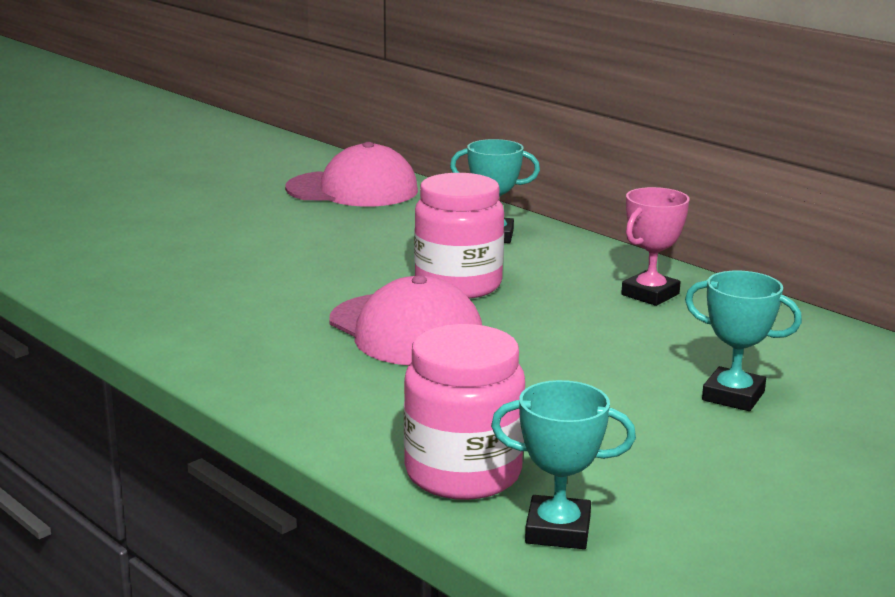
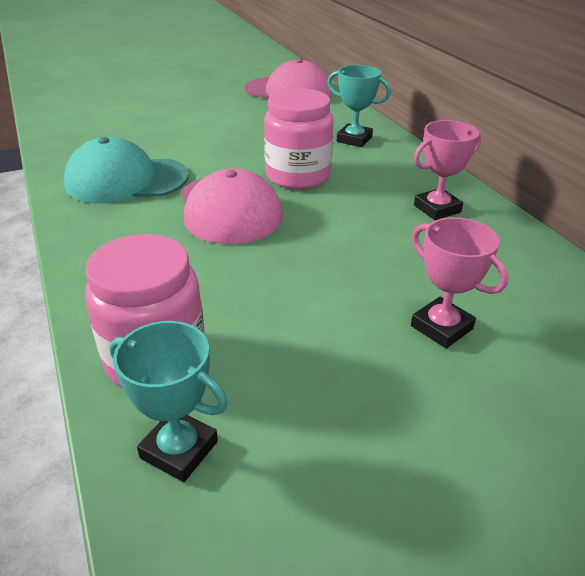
camera: 20 degrees right, 15 degrees up
turquoise trophy [685,271,802,411] -> pink trophy [411,217,508,349]
none -> turquoise cap [64,137,189,204]

